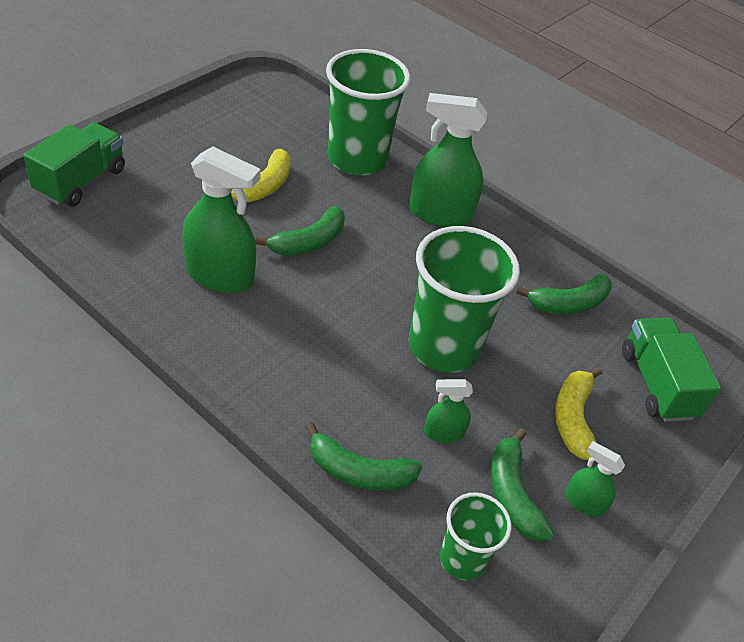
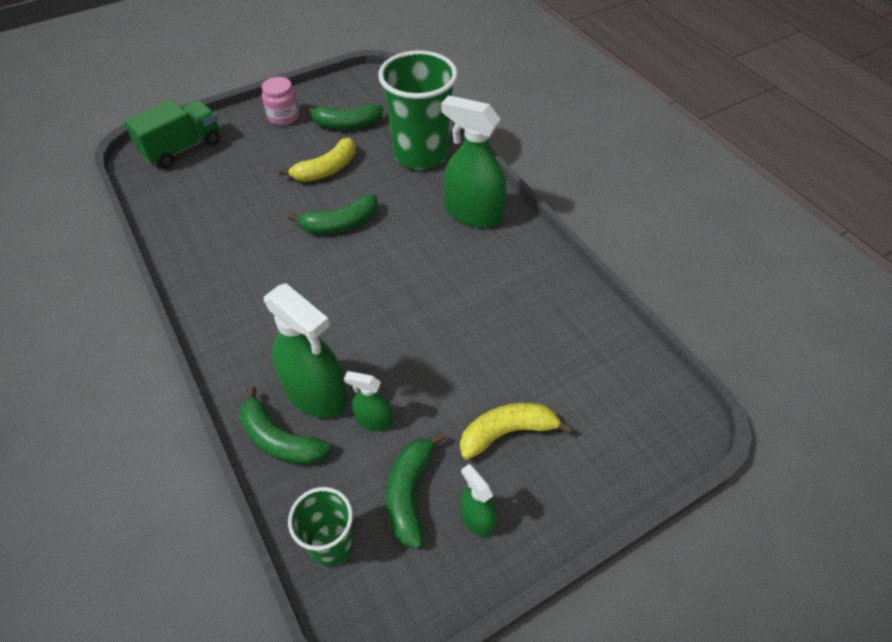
camera: 25 degrees right, 5 degrees up
green spray bottle [182,147,261,293] -> green spray bottle moved to [264,283,347,418]
green cup [409,226,520,373] -> none
green banana [516,274,612,314] -> green banana moved to [305,104,383,129]
yellow banana [555,367,603,460] -> yellow banana turned 45 degrees clockwise [460,403,573,460]
green truck [622,318,721,422] -> none
none -> pink jar [262,77,299,125]

